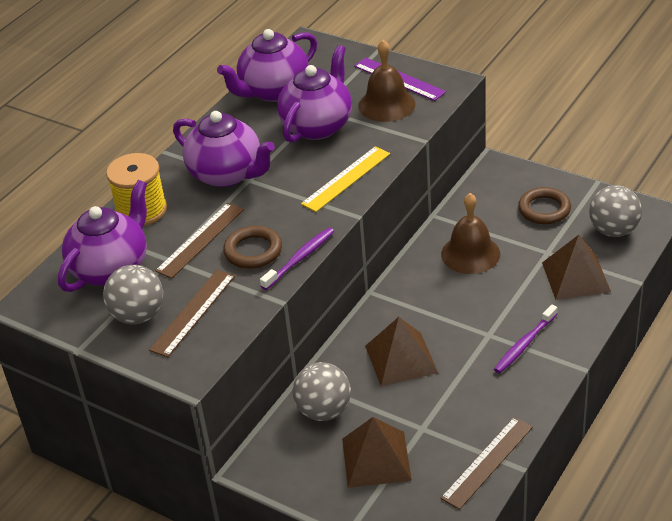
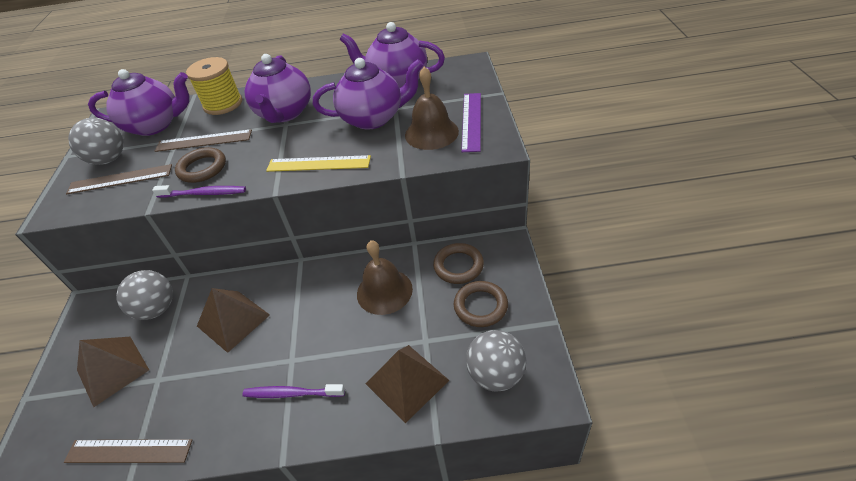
camera: 55 degrees right, 5 degrees up
none -> brown ring [433,243,484,284]

